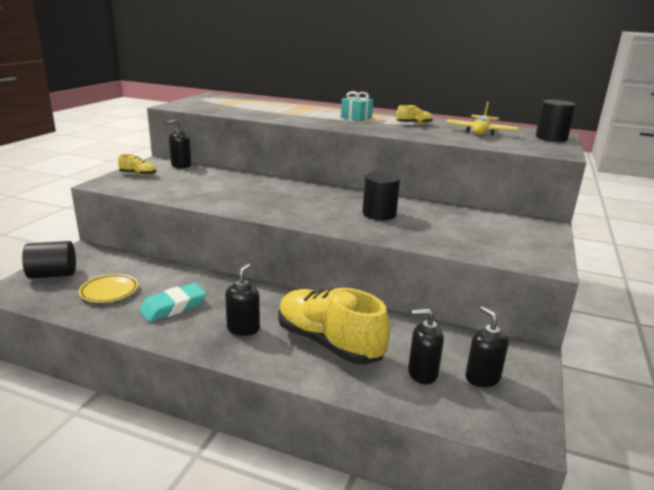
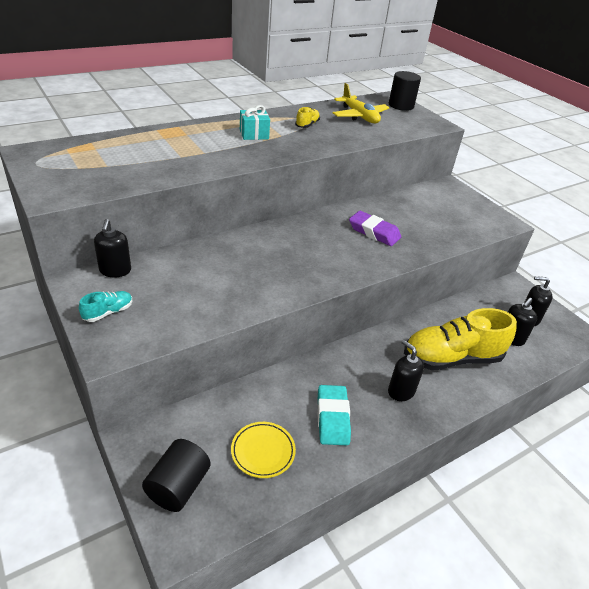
camera: 55 degrees left, 15 degrees up
yellow shoe [118,154,156,176] -> turquoise shoe [79,291,133,322]
black cylinder [363,172,400,220] -> purple eraser [349,211,401,246]

